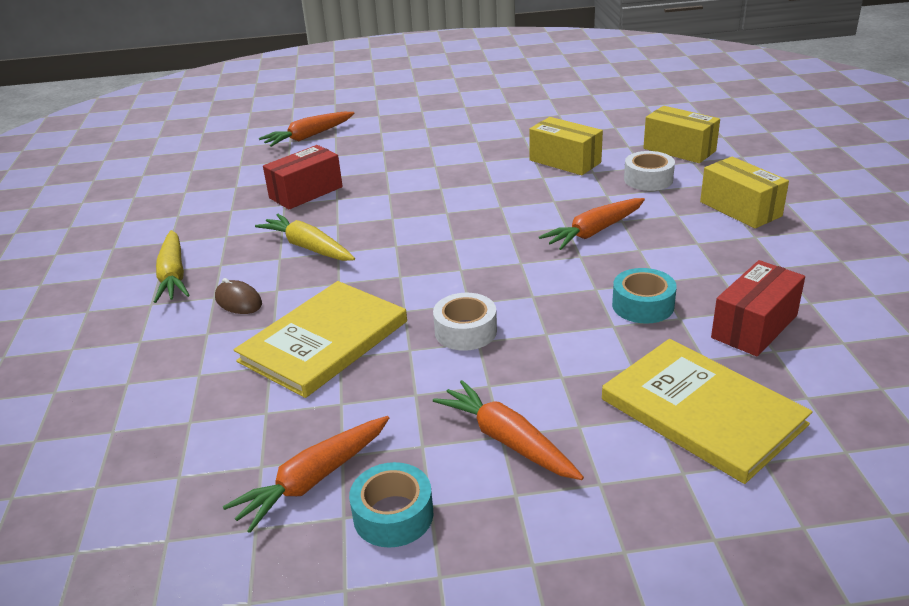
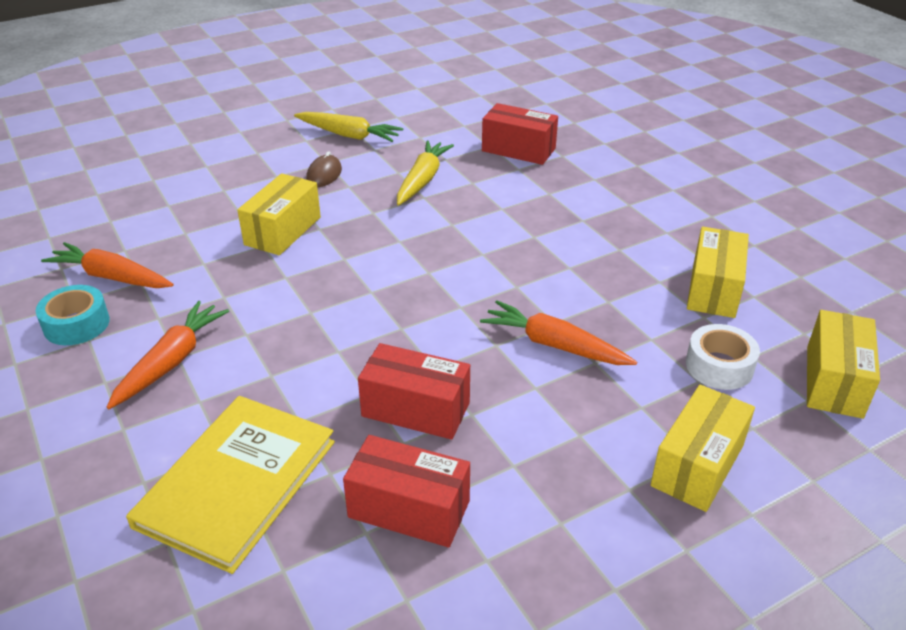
camera: 65 degrees right, 5 degrees up
yellow carrot [154,230,189,303] -> yellow carrot turned 120 degrees counterclockwise [294,112,403,142]
yellow book [234,281,407,398] -> yellow box [237,173,321,255]
orange carrot [259,112,355,147] -> none
white tape [433,293,497,351] -> none
turquoise tape [612,268,677,324] -> red box [358,343,470,440]

